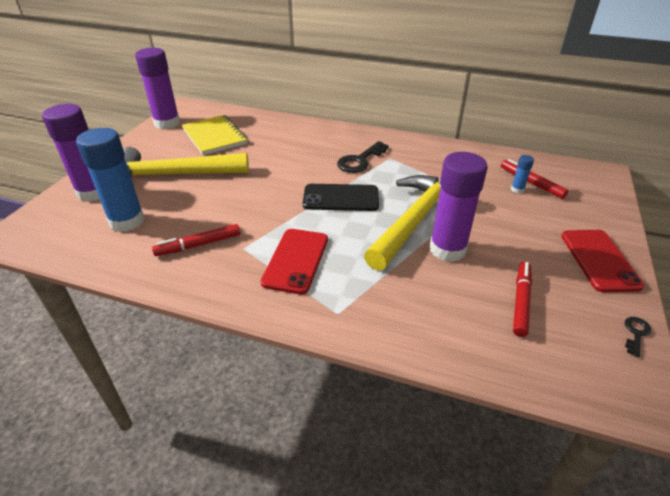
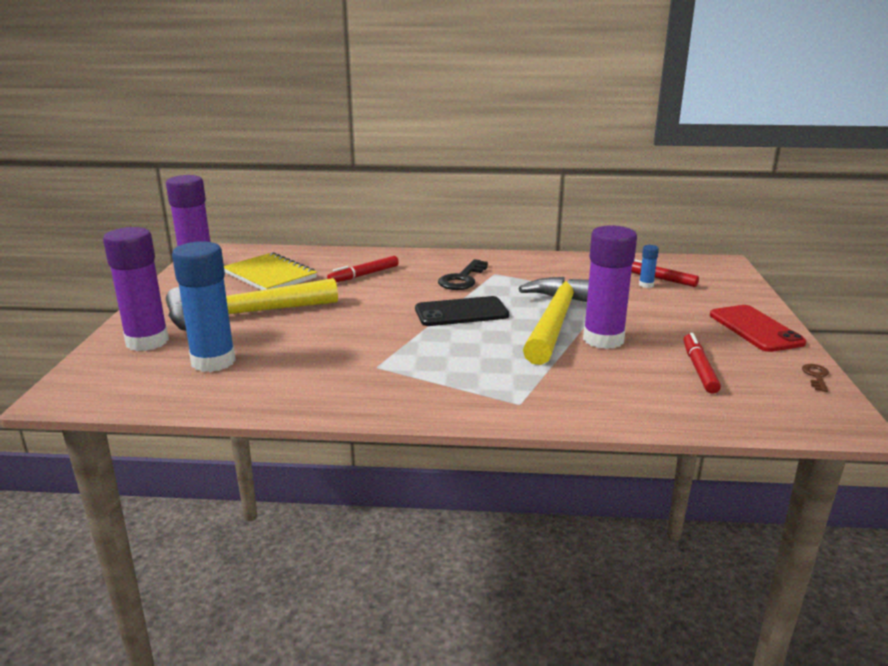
camera: 15 degrees left, 15 degrees down
red marker [152,224,240,256] -> red marker moved to [327,256,399,282]
red phone [261,229,328,295] -> none
black key [625,317,651,357] -> brown key [802,364,829,392]

